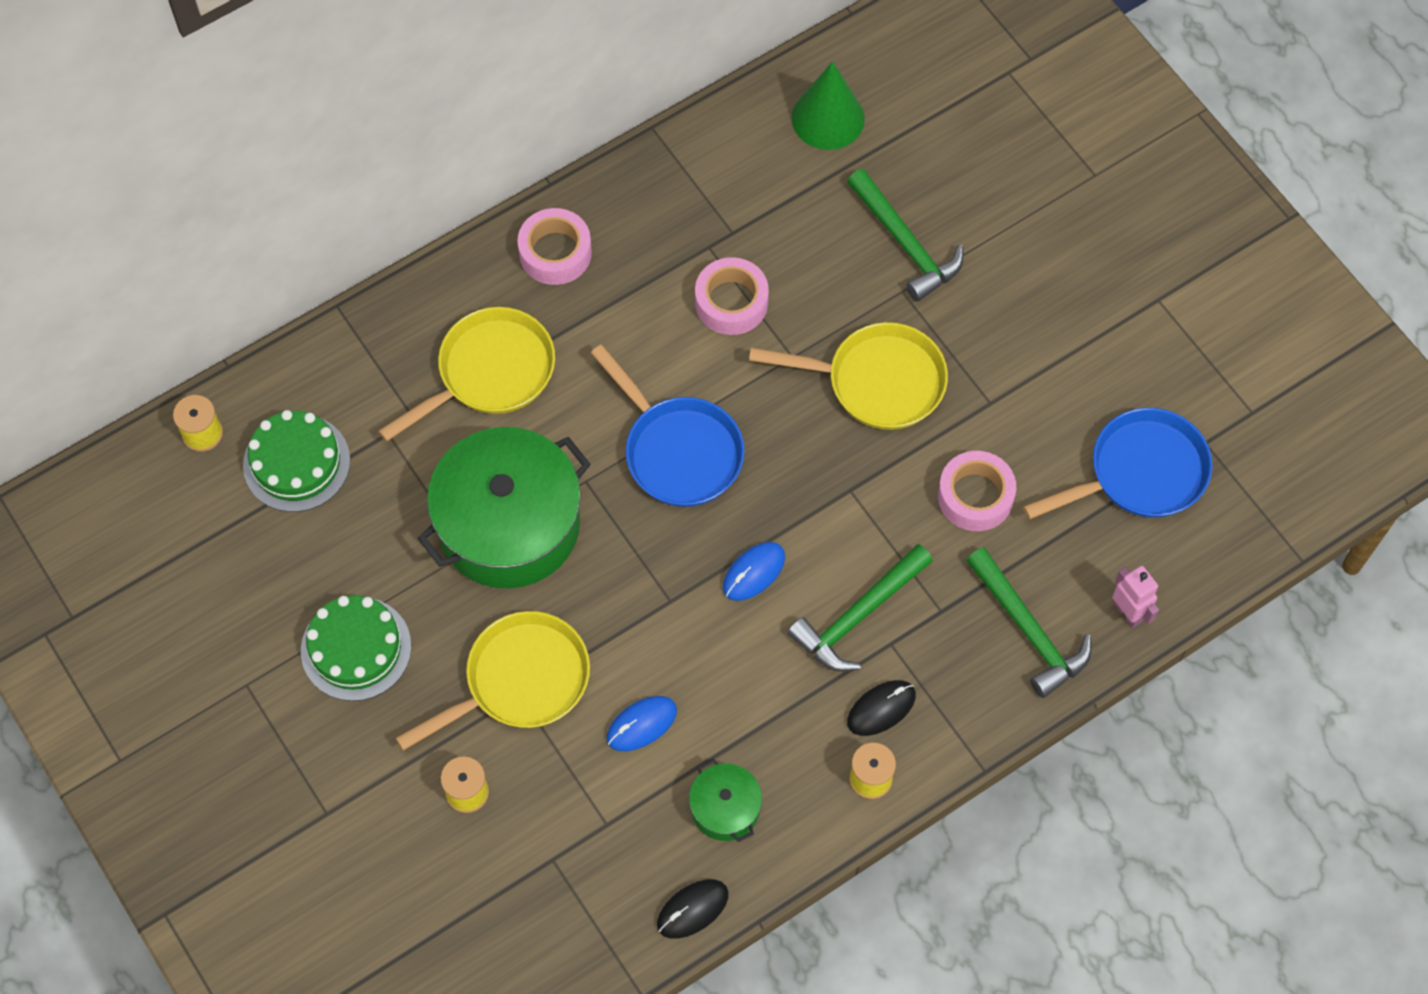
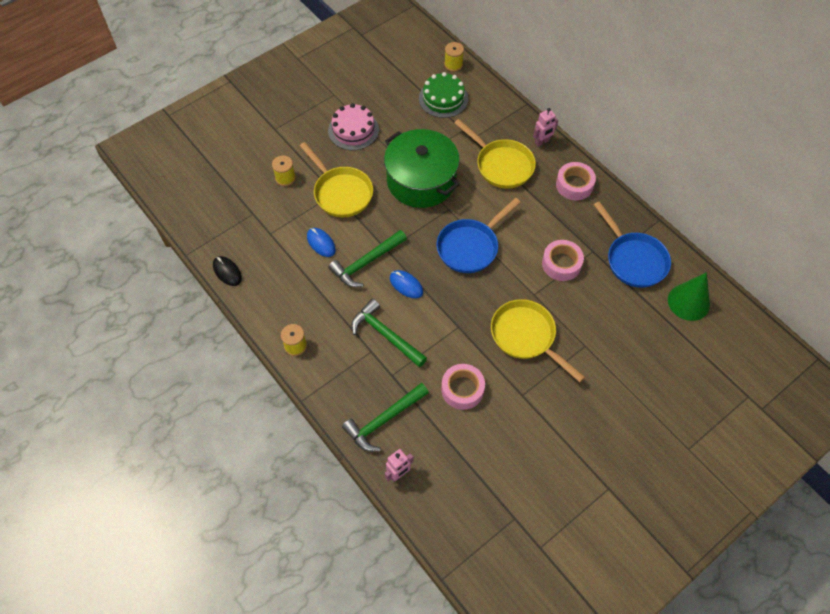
camera: 85 degrees right, 5 degrees down
green cake [301,595,411,701] -> pink cake [328,103,379,150]
green pot [689,759,762,842] -> none
yellow pan [749,322,948,430] -> yellow pan turned 135 degrees clockwise [491,299,585,382]
green hammer [847,169,964,302] -> green hammer moved to [328,230,407,287]
black mouse [847,680,916,736] -> none
blue pan [1023,408,1213,519] -> blue pan moved to [594,201,671,288]
none -> pink robot [533,108,558,146]

